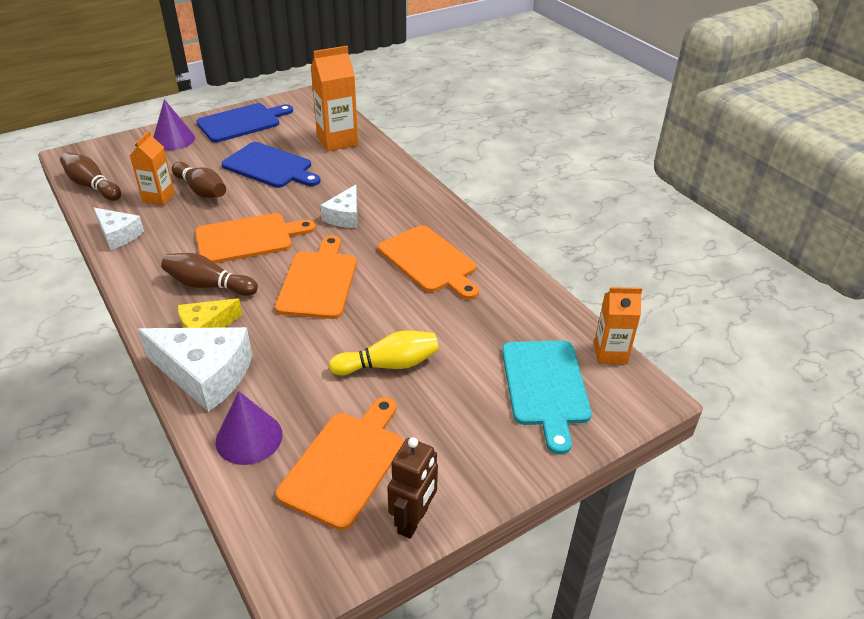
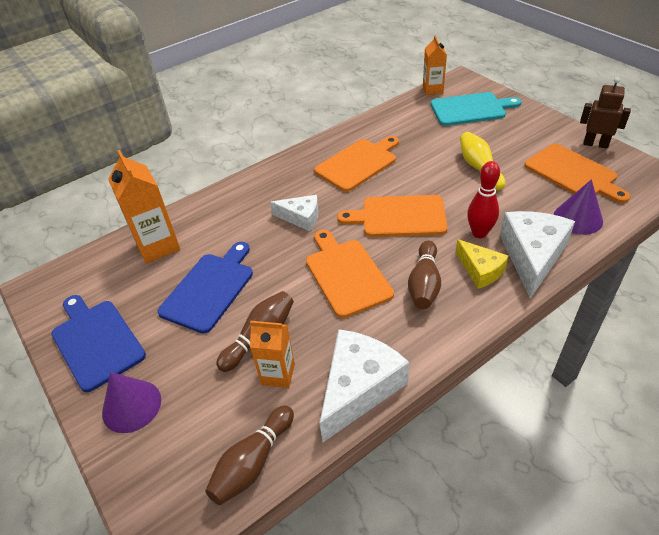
camera: 90 degrees left, 5 degrees up
white cheese [94,208,144,250] -> white cheese [320,329,409,442], size x1.69
orange cutting board [276,397,403,530] -> orange cutting board turned 150 degrees counterclockwise [524,144,630,203]
none -> red bowling pin [467,161,500,238]

